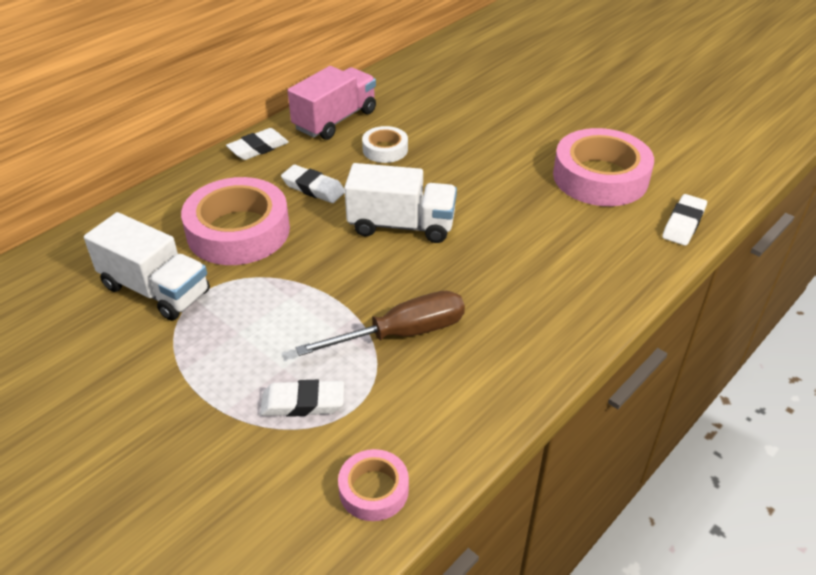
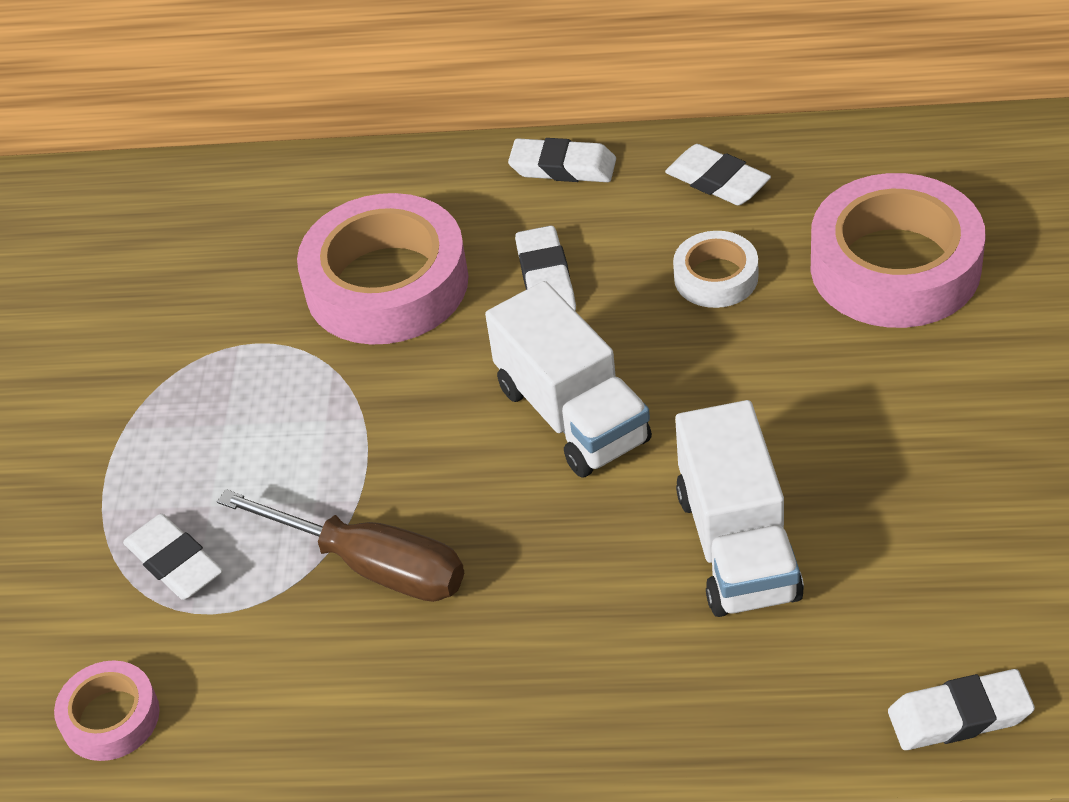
camera: 55 degrees right, 5 degrees up
white truck [84,212,210,321] -> white truck moved to [675,400,804,617]
pink truck [287,66,376,140] -> white eraser [665,144,771,205]
pink tape [553,128,654,206] -> pink tape moved to [811,173,986,328]

